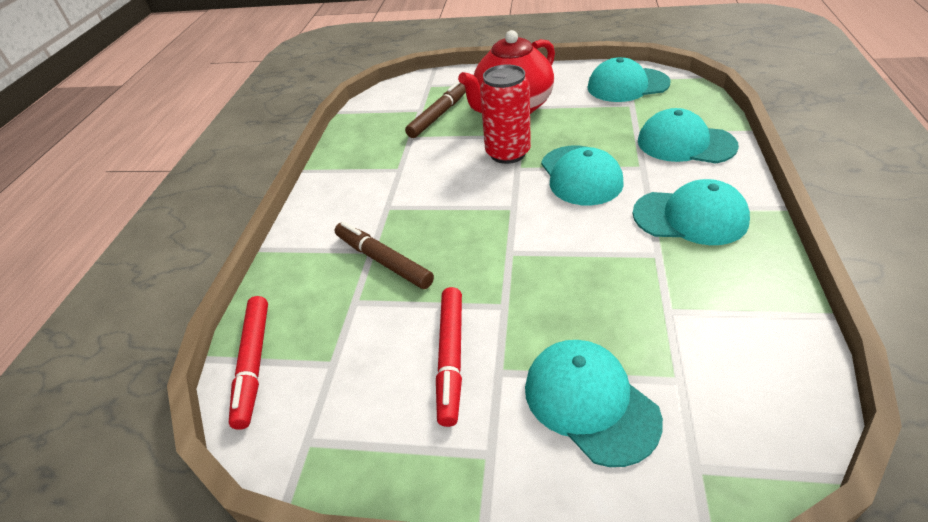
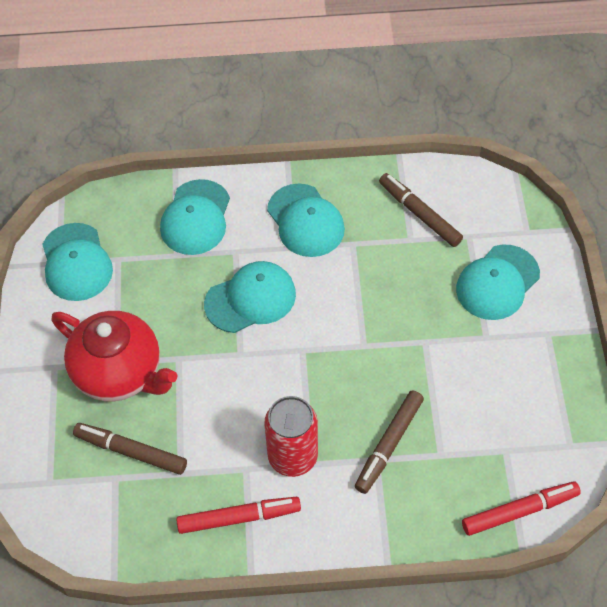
camera: 105 degrees left, 15 degrees up
red marker [436,287,462,427] -> red marker moved to [176,497,301,534]
red can [480,64,531,164] -> red can moved to [264,396,318,477]
turquoise cap [633,179,750,245] -> turquoise cap turned 150 degrees clockwise [267,184,345,257]
none -> brown marker [379,173,463,247]

